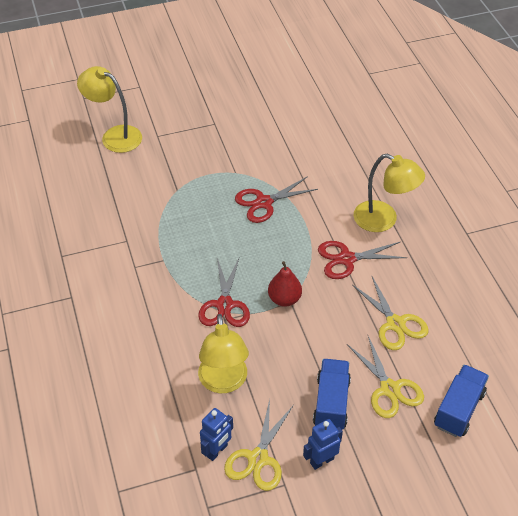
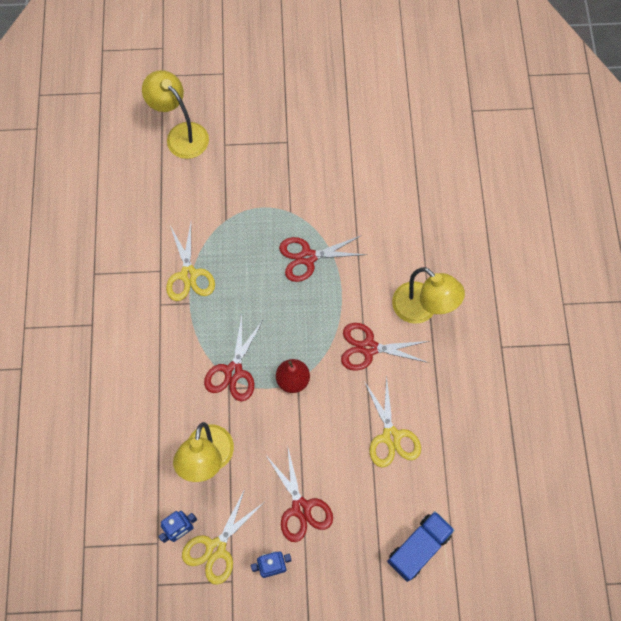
camera: 15 degrees right, 20 degrees up
blue truck [313,359,351,430] -> red scissors [265,449,333,542]
yellow scissors [347,336,424,418] -> yellow scissors moved to [166,223,215,301]

